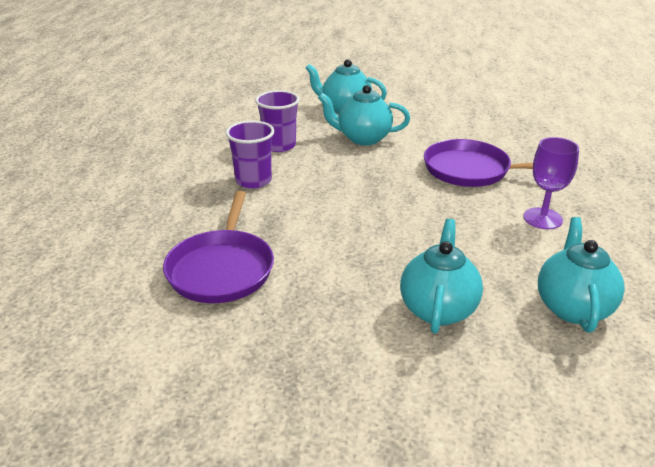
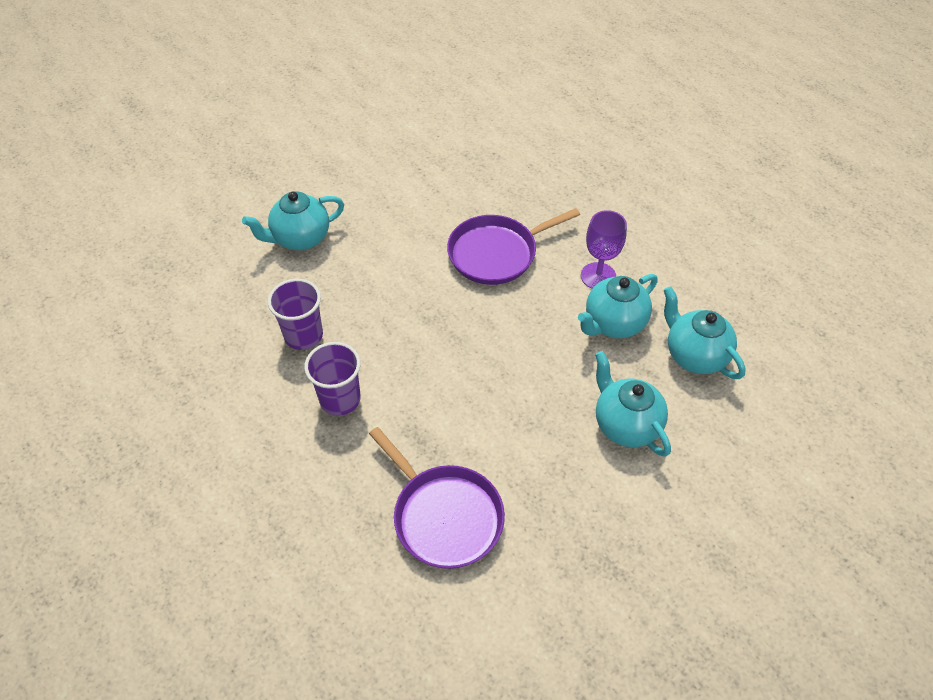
camera: 45 degrees left, 20 degrees up
turquoise teapot [318,85,410,145] -> turquoise teapot moved to [578,274,658,338]

